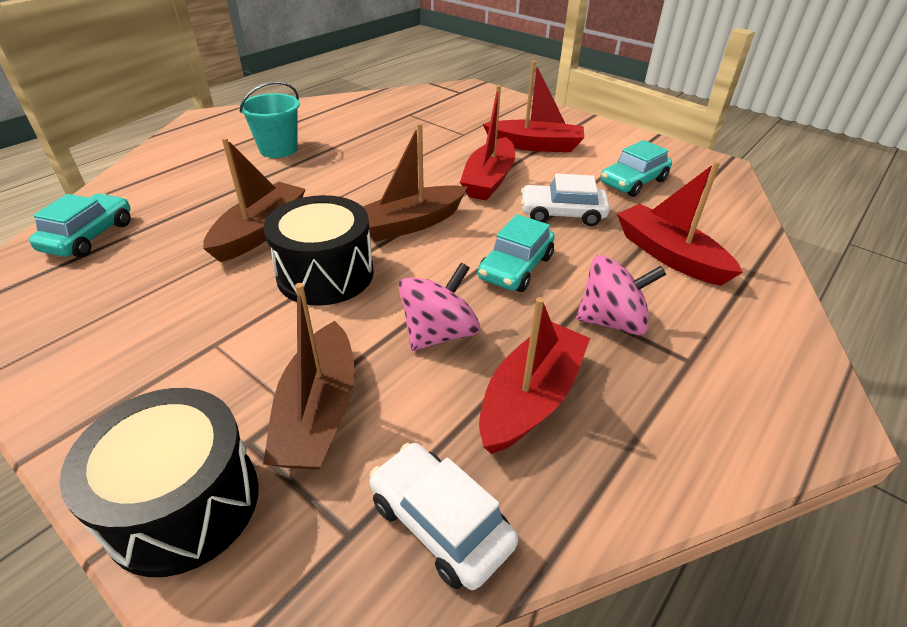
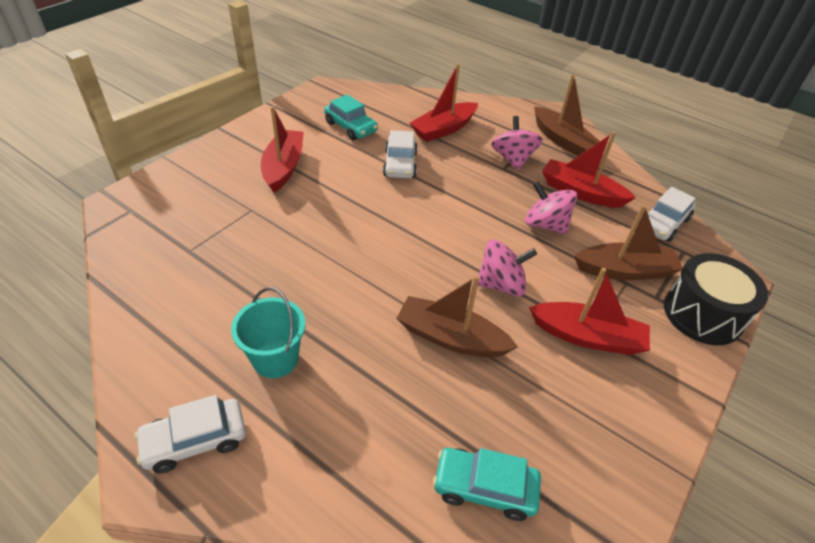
camera: 95 degrees left, 5 degrees up
black drum [263,195,374,306] -> pink spinning top [478,239,537,296]
brown boat [363,123,467,242] -> brown boat moved to [534,74,600,156]
red boat [460,85,515,201] -> red boat moved to [529,268,650,355]
turquoise car [478,214,555,292] -> none
none -> white car [135,395,246,474]

